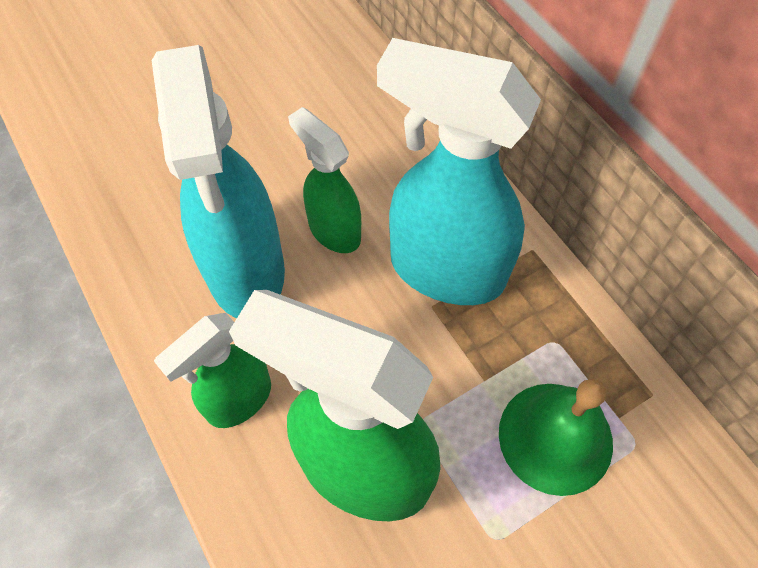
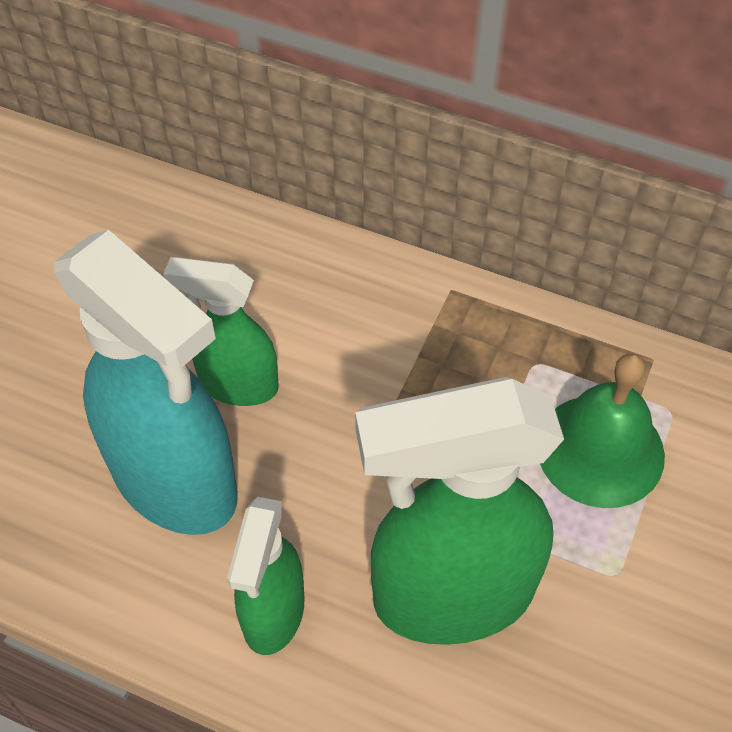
camera: 35 degrees left, 5 degrees down
turquoise spray bottle [377,38,541,305] -> none

